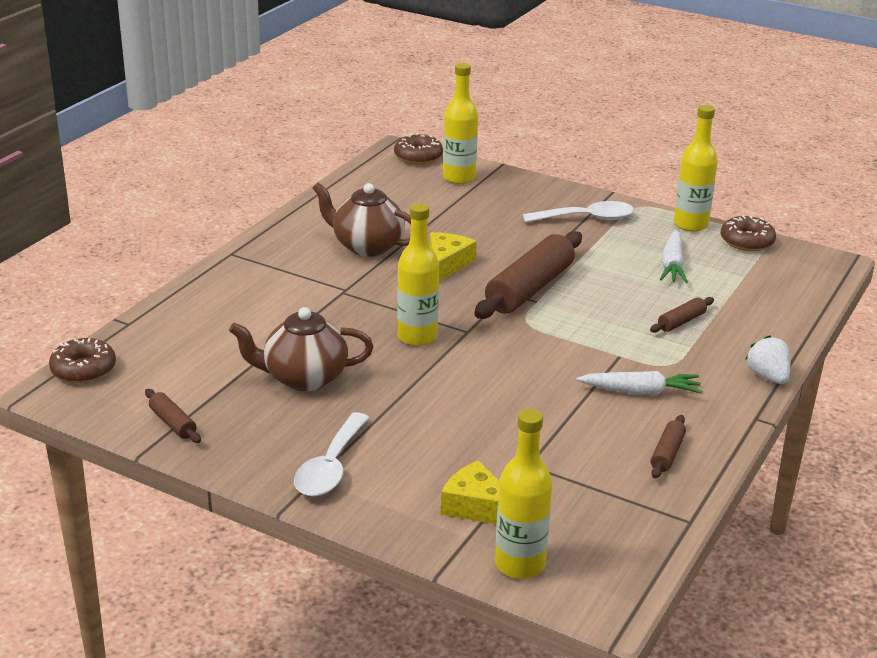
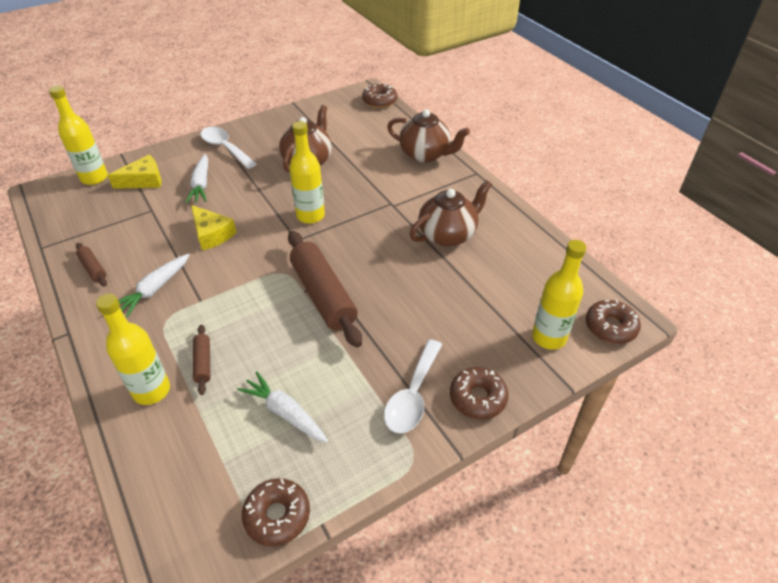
camera: 120 degrees right, 15 degrees up
brown rolling pin [145,389,201,443] -> none
yellow cheese [430,232,477,281] -> yellow cheese moved to [191,205,237,251]
yellow bottle [674,105,718,232] -> yellow bottle moved to [96,294,170,405]
white strawberry [745,335,790,384] -> none
none -> white carrot [185,154,208,203]
none -> brown teapot [387,109,470,163]
none -> brown donut [450,367,509,419]

